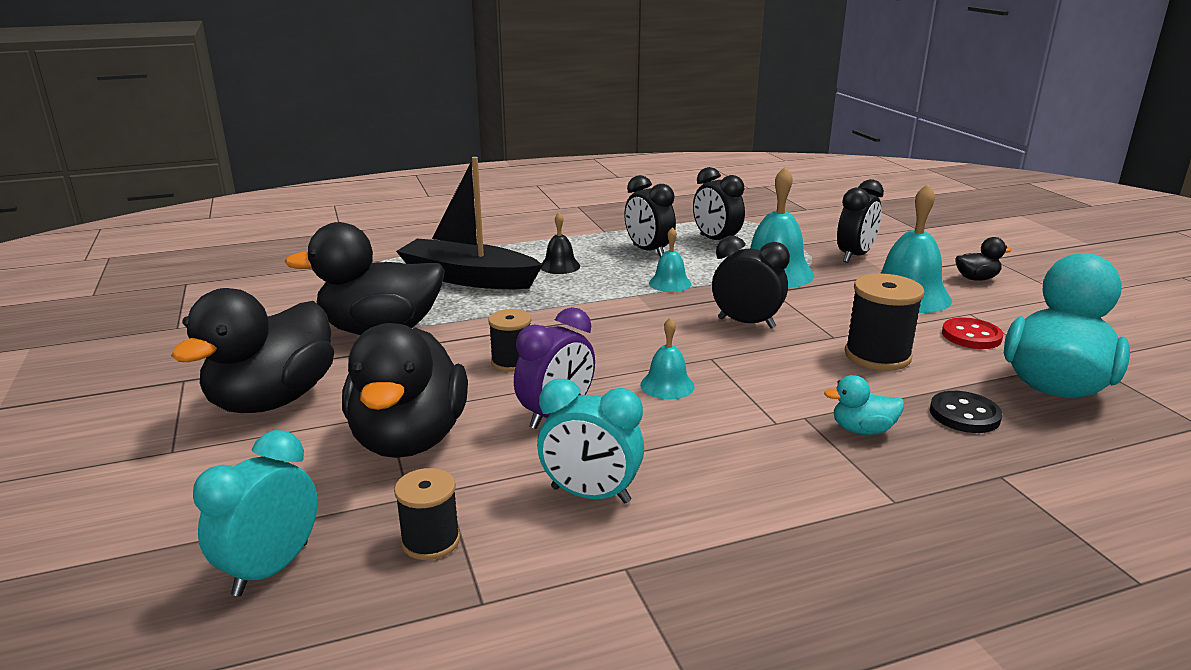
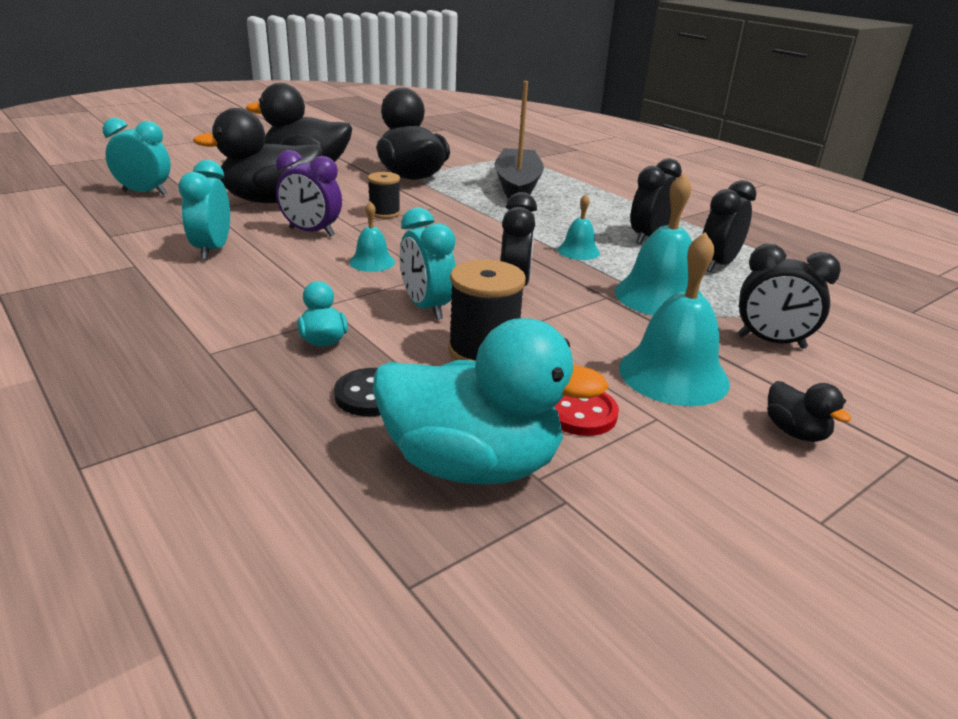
camera: 70 degrees right, 5 degrees up
black spool [394,468,460,560] -> none
black bell [541,213,580,274] -> none
none -> turquoise clock [400,208,456,320]

